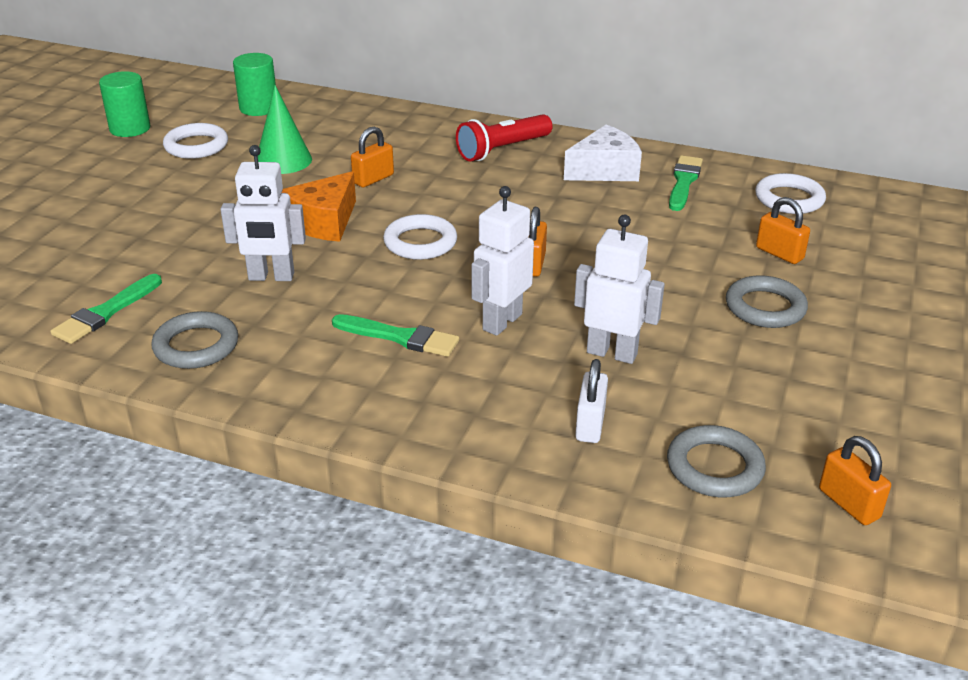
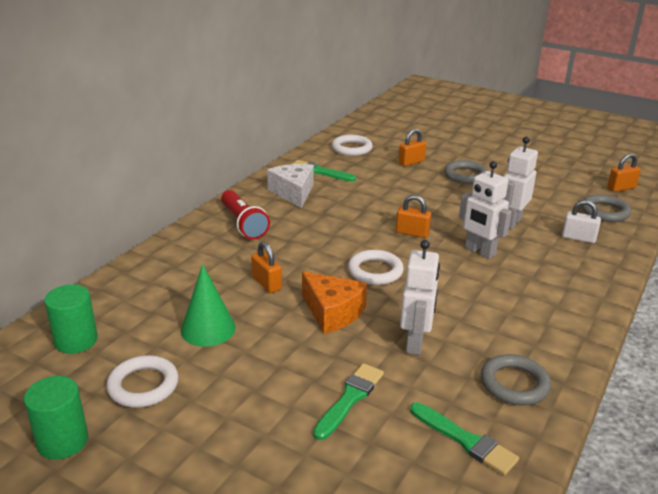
camera: 80 degrees left, 5 degrees down
green brush [332,314,459,357] -> green brush moved to [313,363,384,440]

